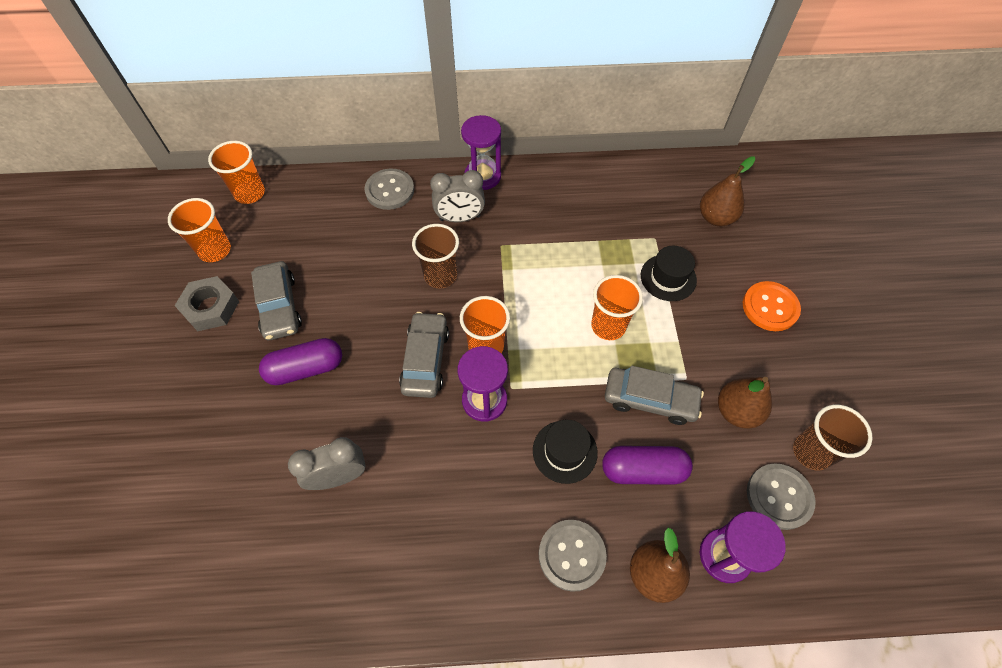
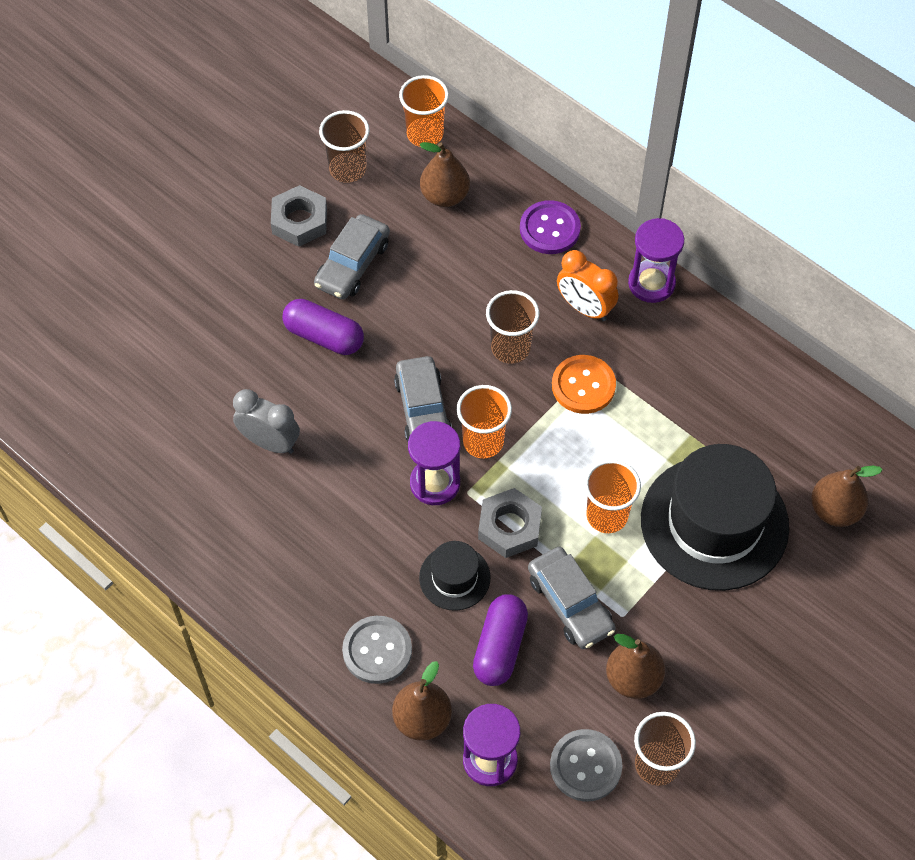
camera: 45 degrees right, 0 degrees up
orange cup [168,198,231,262] -> brown cup [319,110,370,183]
grey button [364,169,414,210] -> purple button [520,200,581,254]
grey car [399,312,449,398] -> grey car turned 120 degrees clockwise [394,356,452,442]
grey clock [430,170,485,222] -> orange clock [557,250,618,321]
purple capsule [602,446,693,485] -> purple capsule turned 60 degrees clockwise [473,594,528,686]
black hat [641,246,697,301] -> black hat [641,444,789,591], size x2.11
orange button [743,281,801,331] -> orange button moved to [552,355,616,414]
none -> brown pear [420,142,470,207]
none -> grey nut [478,488,542,558]

